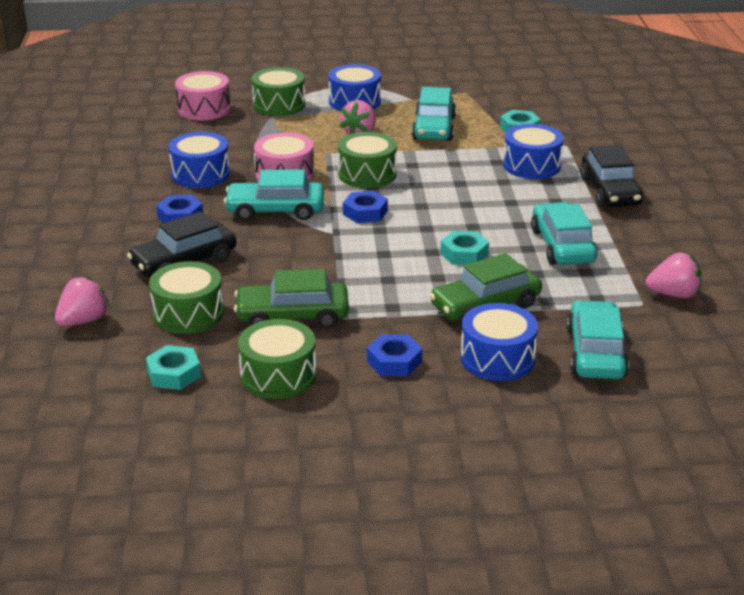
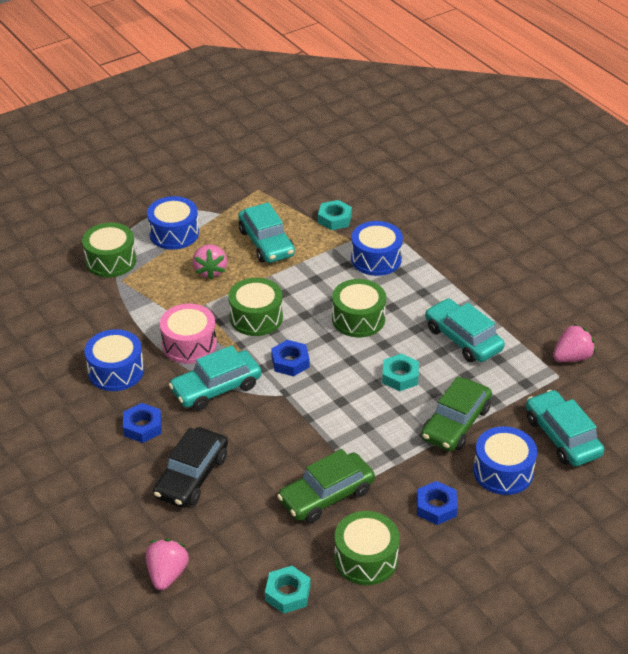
camera: 30 degrees left, 10 degrees up
green drum [149,261,224,334] -> green drum moved to [332,279,386,337]
pink drum [175,71,231,120] -> none
black car [580,145,643,207] -> none

